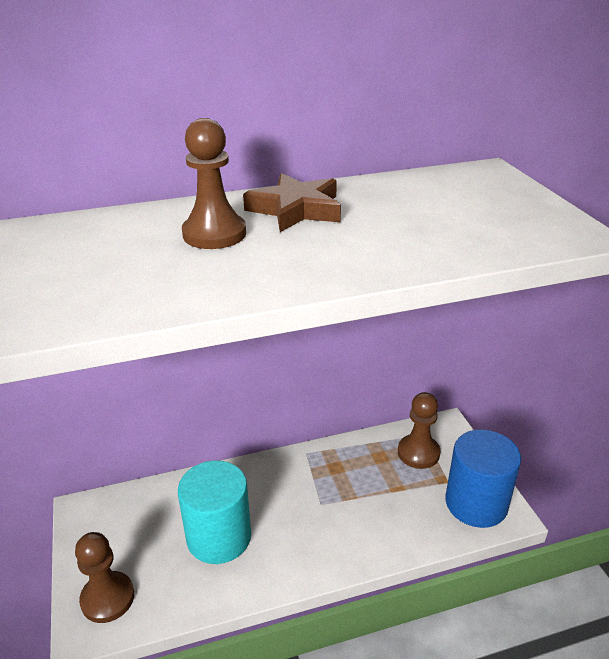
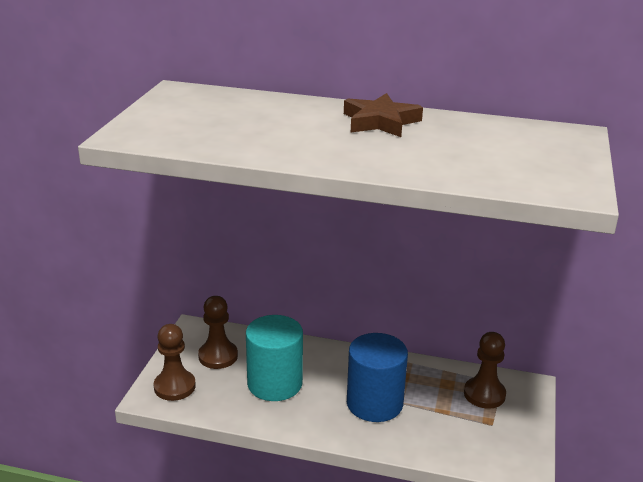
camera: 30 degrees right, 5 degrees down
brown pawn [182,118,246,249] -> brown pawn moved to [198,296,238,369]
blue cylinder [446,429,521,528] -> blue cylinder moved to [347,333,408,422]

